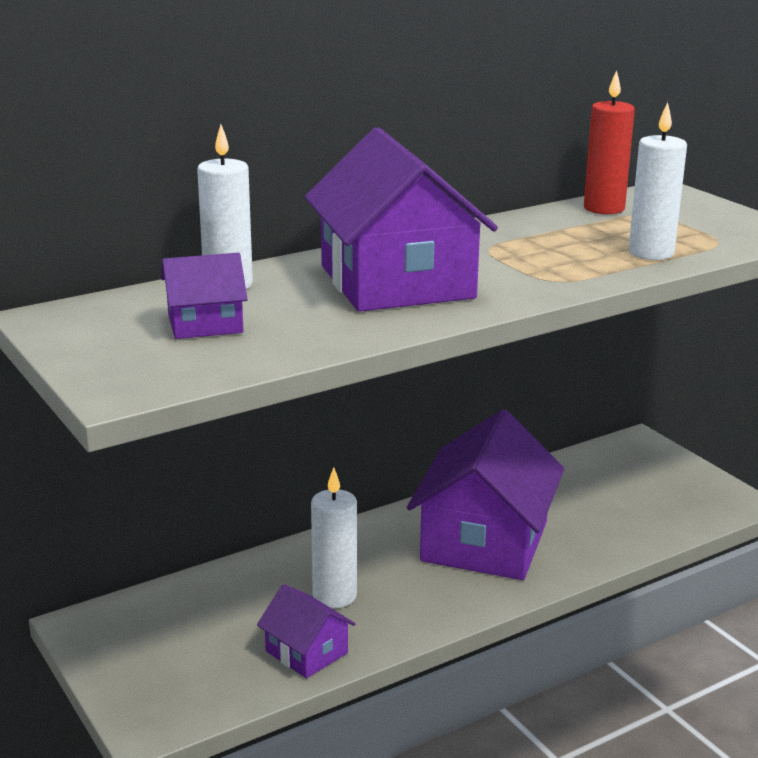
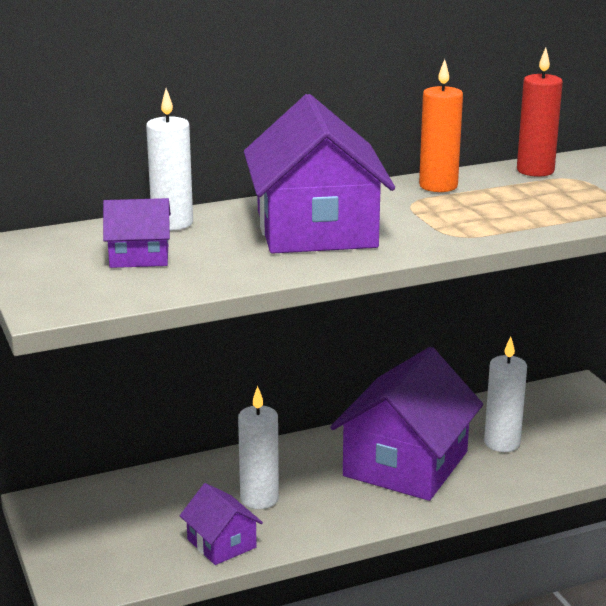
camera: 10 degrees right, 0 degrees up
white candle [629,102,687,260] -> white candle moved to [484,336,527,452]
none -> orange candle [419,59,463,192]

